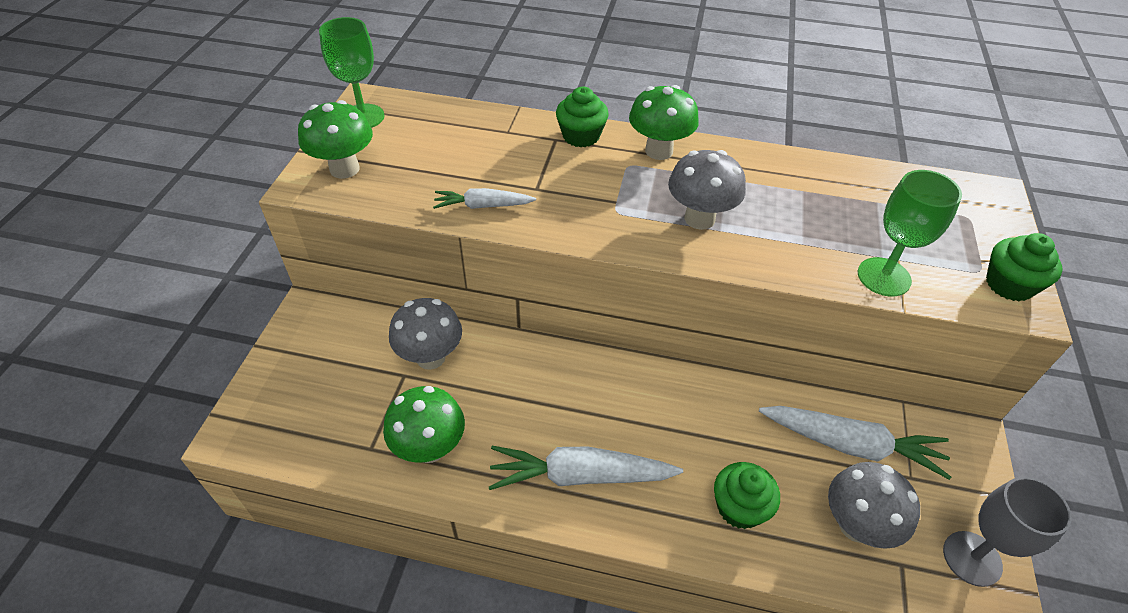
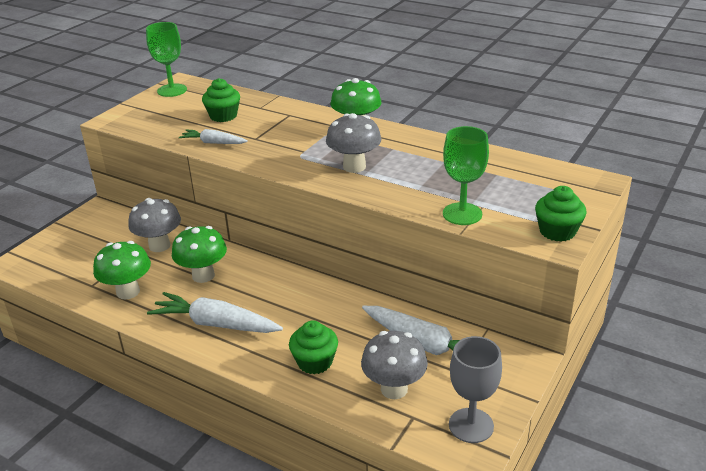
camera: 20 degrees right, 15 degrees down
green mushroom [298,100,373,179] -> green mushroom moved to [172,226,227,283]
green cupcake [556,87,609,148] -> green cupcake moved to [202,78,240,122]

